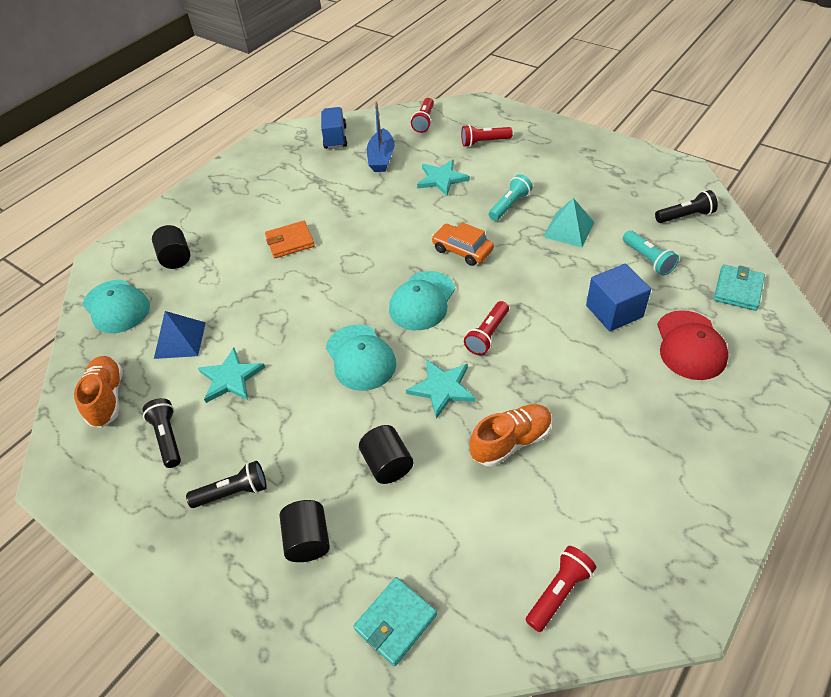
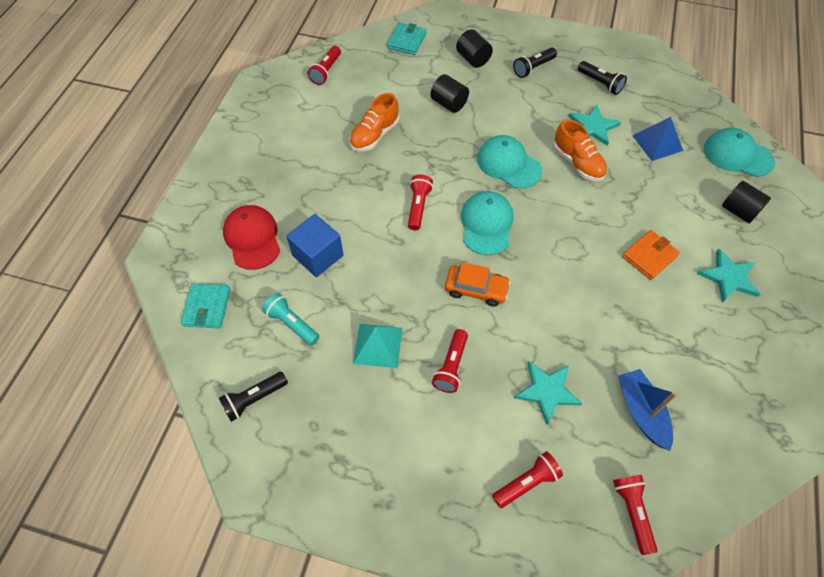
camera: 155 degrees right, 10 degrees up
orange shoe [74,356,123,428] -> orange shoe moved to [553,119,607,182]
blue truck [321,107,347,149] -> none
turquoise star [406,359,476,419] -> turquoise star moved to [697,249,760,302]
turquoise flashlight [489,174,533,221] -> red flashlight [432,329,468,393]

